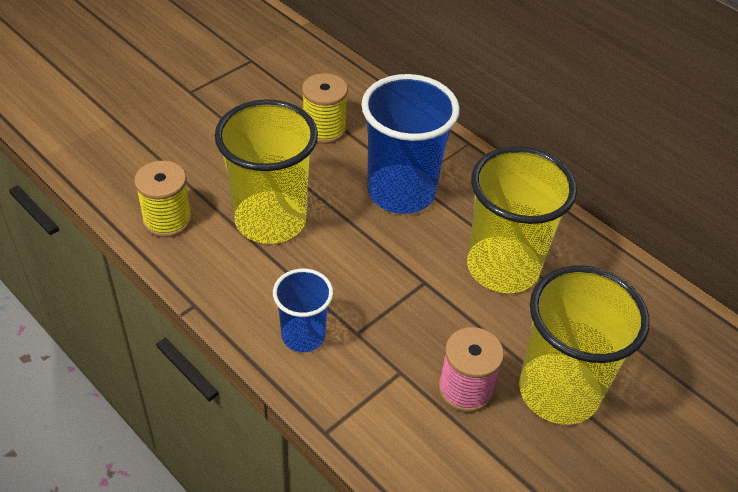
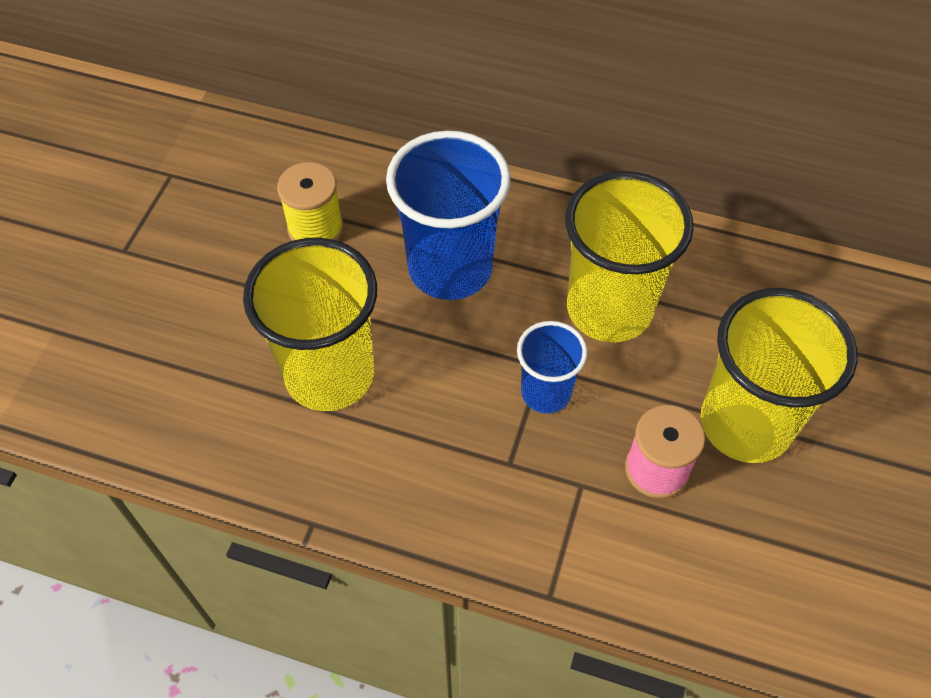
camera: 25 degrees left, 10 degrees up
yellow spool [134,161,192,238] -> none
blue cup [273,269,333,352] -> blue cup moved to [517,321,588,414]

